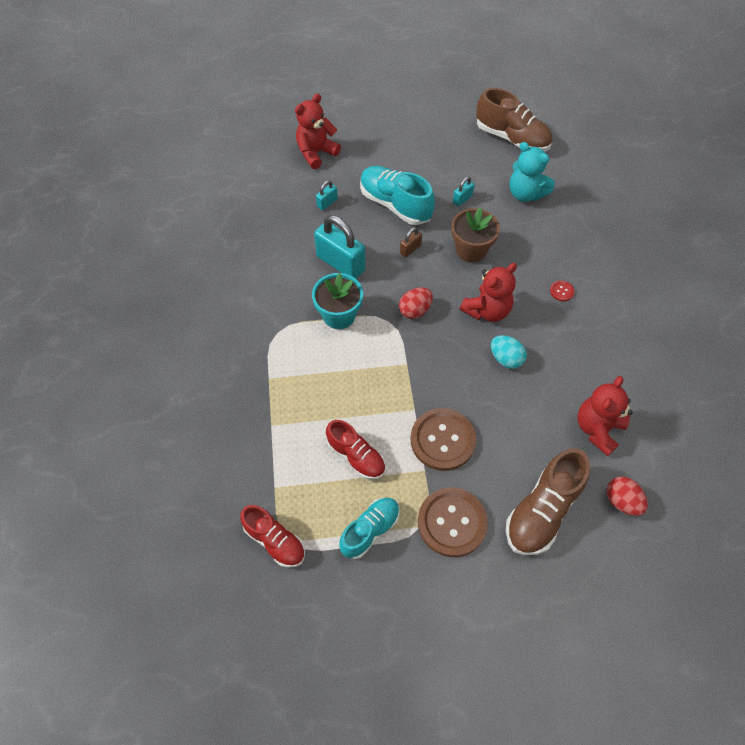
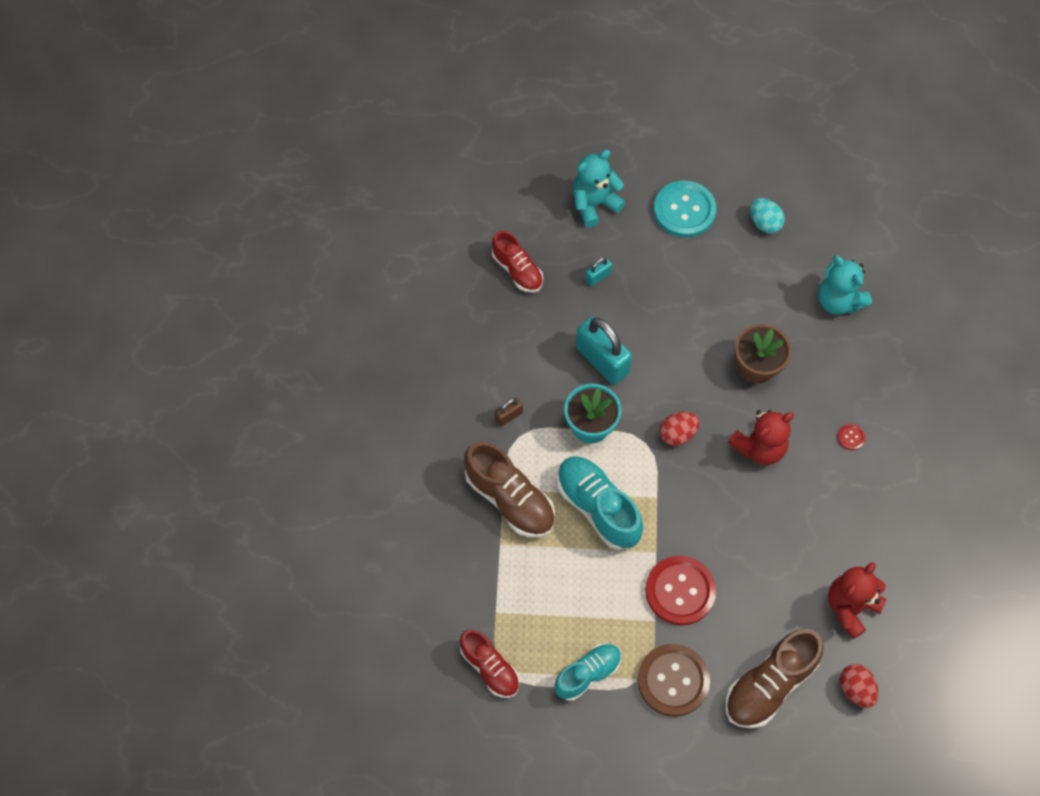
camera: 10 degrees right, 5 degrees up
red teddy bear [295,94,341,169] -> turquoise teddy bear [573,150,626,228]
red shoe [326,420,385,480] -> red shoe moved to [492,231,543,293]
turquoise shoe [360,166,435,225] -> turquoise shoe moved to [557,457,643,550]
brown padlock [400,227,422,257] -> brown padlock moved to [495,398,523,427]
brown button [411,408,476,471] -> red button [645,556,716,626]
turquoise padlock [453,177,475,206] -> none
brown shoe [476,88,552,152] -> brown shoe moved to [464,442,555,538]
turquoise egg [491,335,527,369] -> turquoise egg moved to [750,198,785,234]
none -> turquoise button [654,180,716,237]

